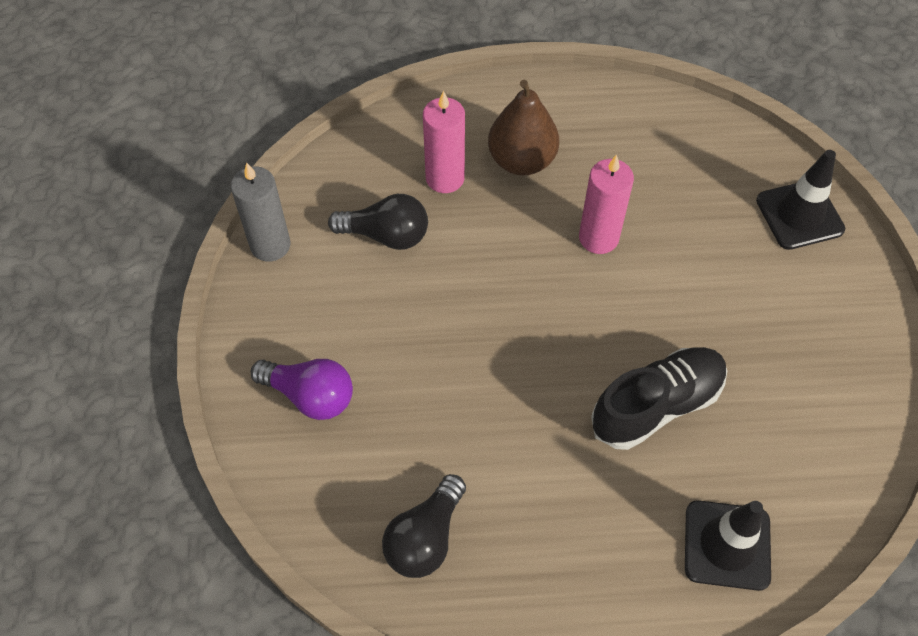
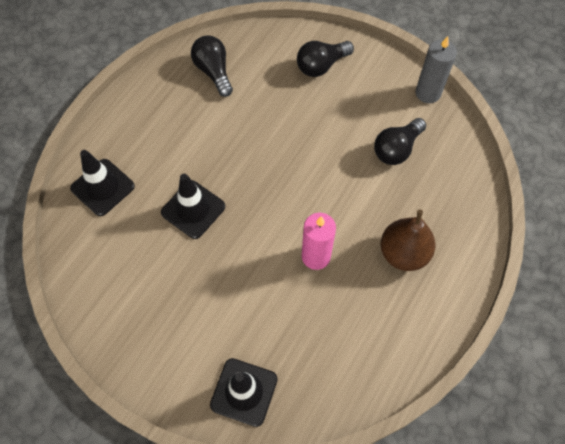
camera: 125 degrees right, 5 degrees up
purple light bulb [251,359,353,420] -> black light bulb [297,41,354,77]
pink candle [423,91,465,193] -> none
black shoe [591,347,727,450] -> black traffic cone [161,174,225,239]

